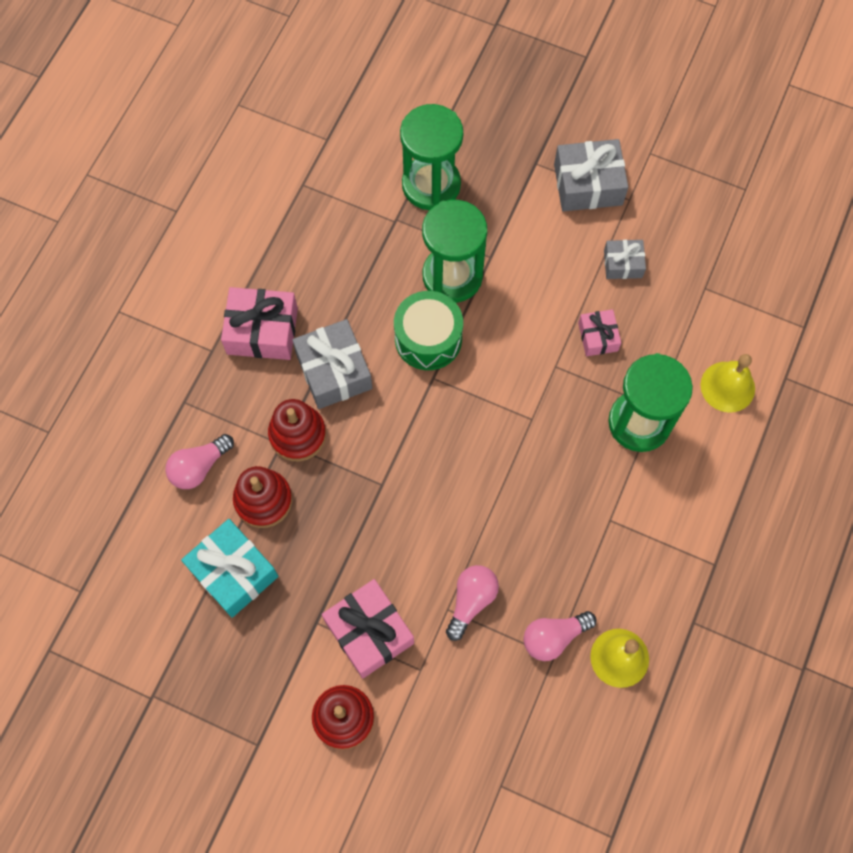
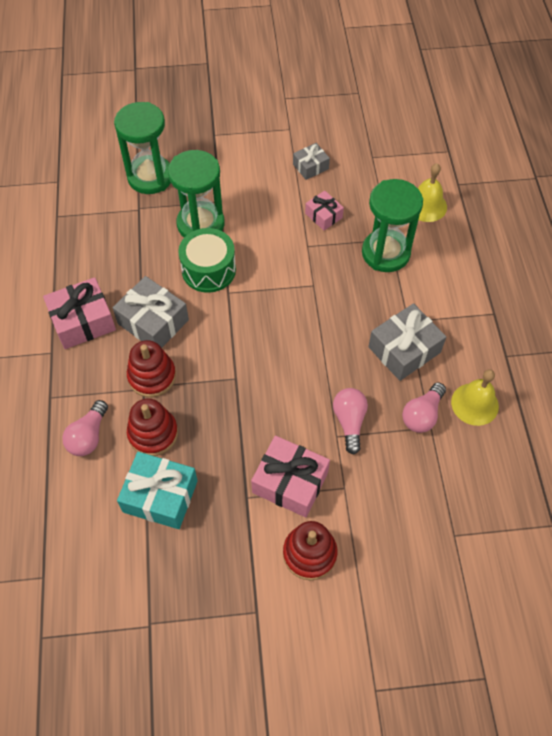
camera: 30 degrees left, 10 degrees down
grey gift [554,139,628,211] -> grey gift moved to [368,303,446,381]

